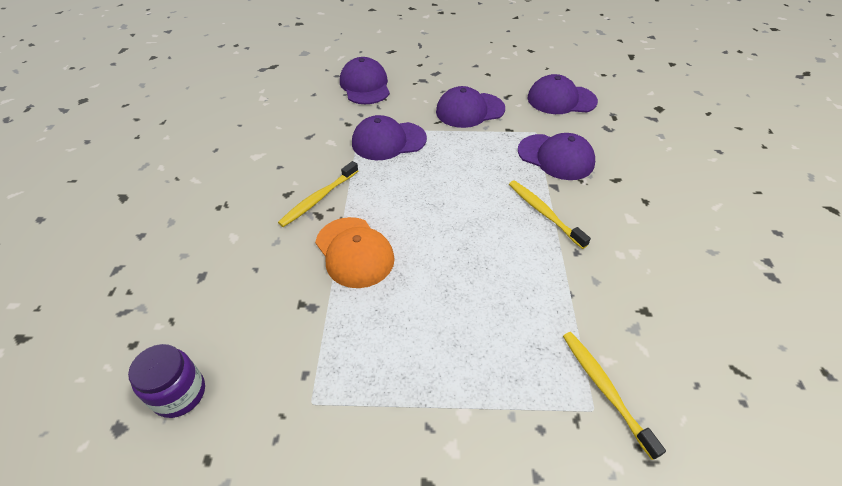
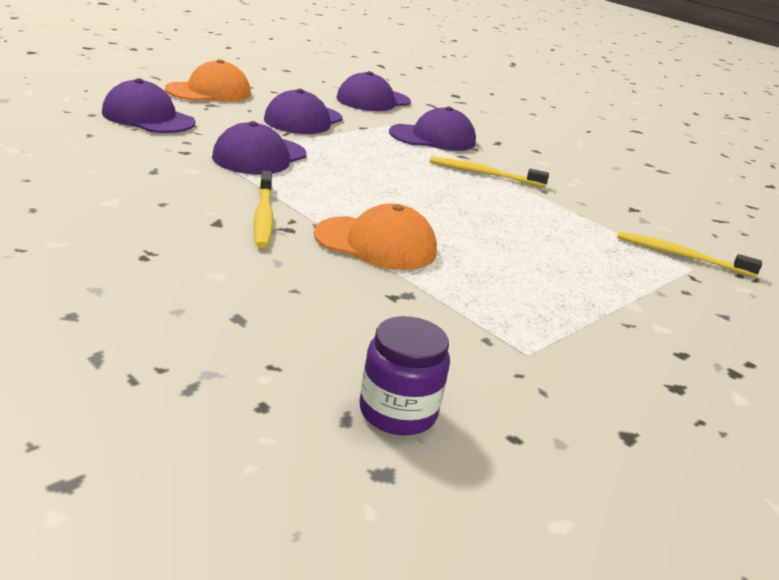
camera: 50 degrees left, 20 degrees down
none -> orange cap [165,59,251,101]

